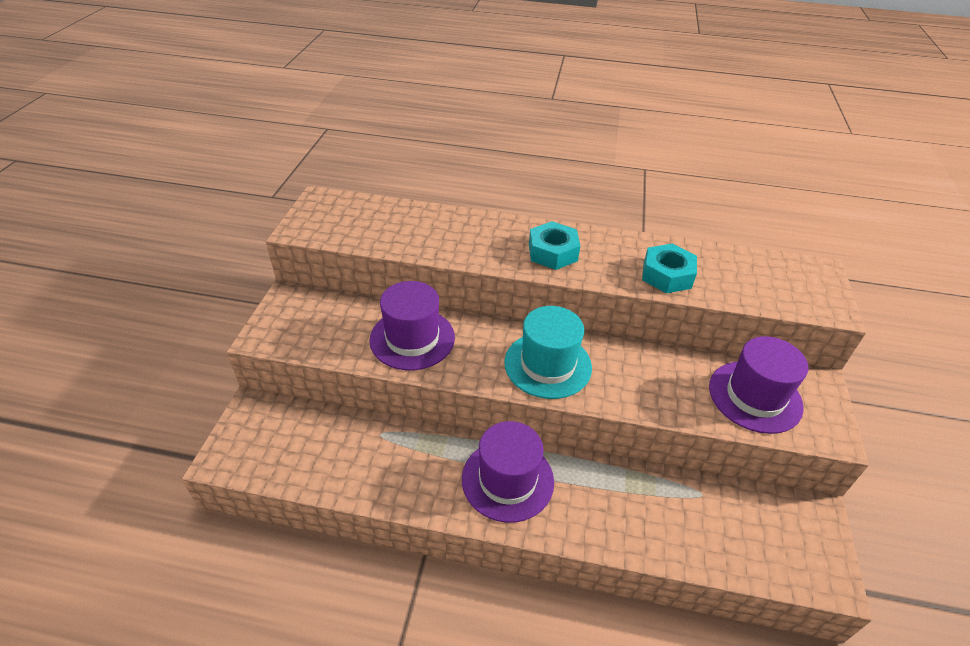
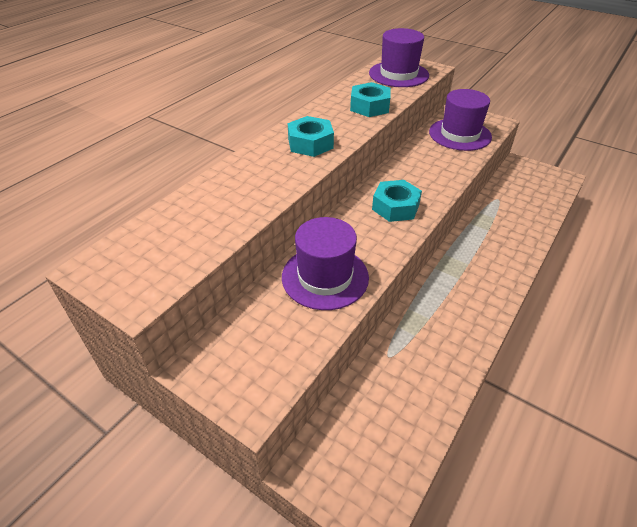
camera: 65 degrees left, 0 degrees up
purple hat [462,421,554,523] -> purple hat moved to [369,28,429,87]
turquoise hat [504,306,592,399] -> turquoise nut [372,180,422,222]

